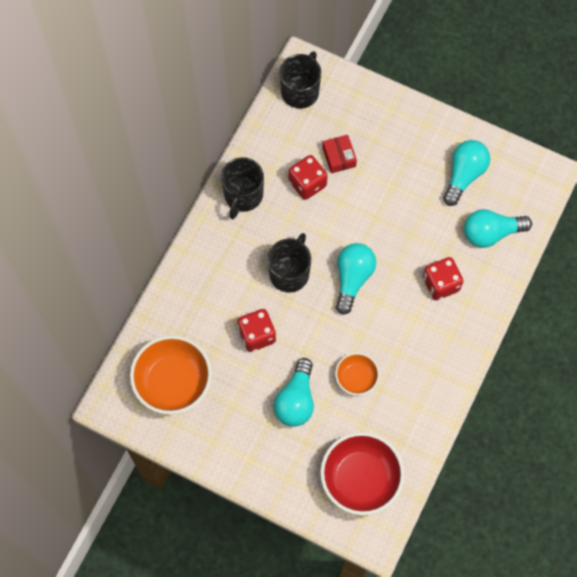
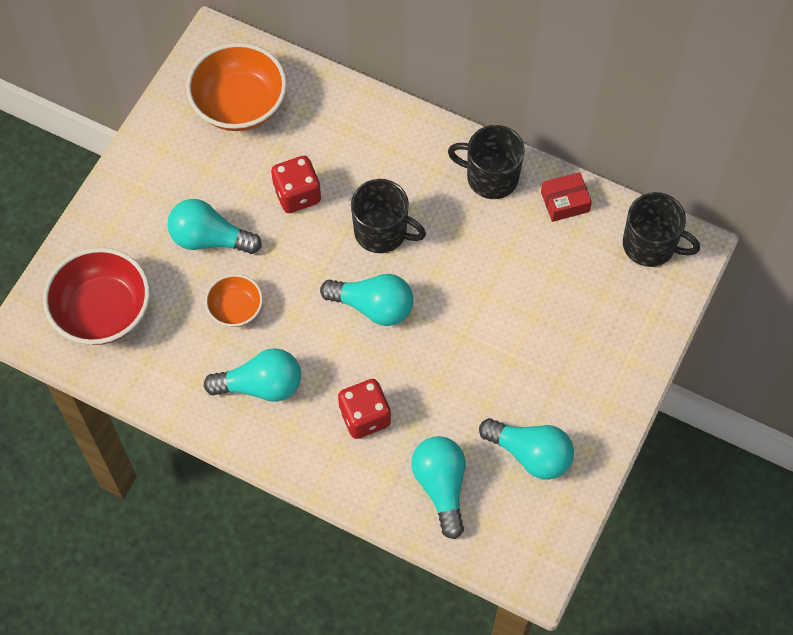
camera: 90 degrees right, 5 degrees down
red dice [288,155,328,200] -> none
red box [322,135,357,174] -> red box moved to [541,172,592,222]
none -> turquoise light bulb [204,348,301,402]

